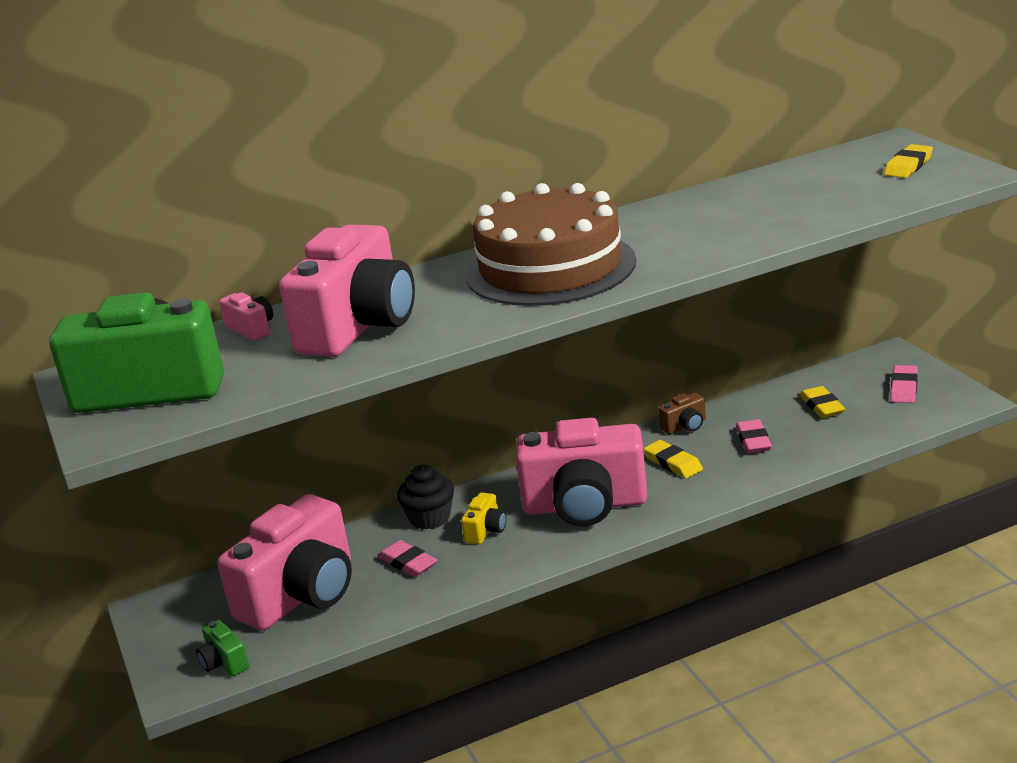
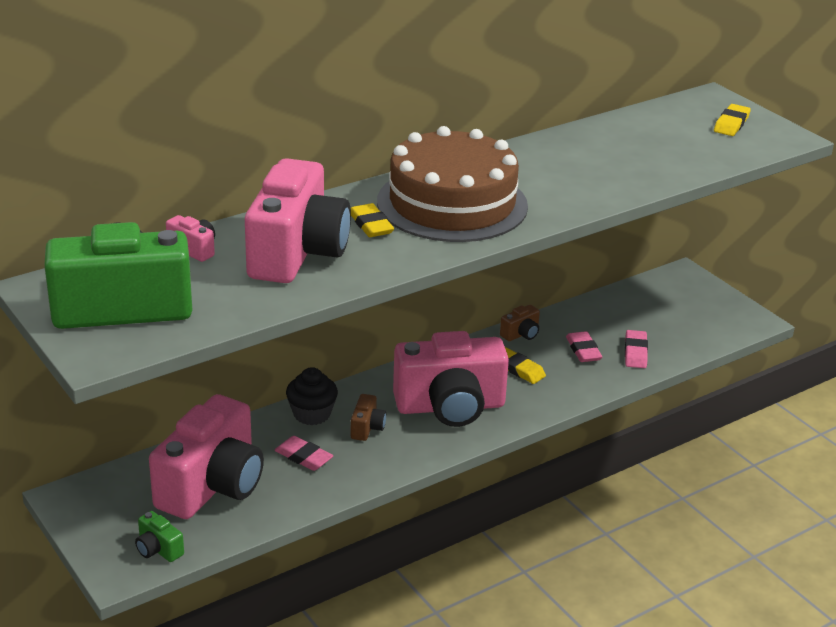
camera: 15 degrees left, 5 degrees up
yellow camera [461,493,506,544] -> brown camera [351,394,386,441]
yellow eraser [800,386,845,418] -> yellow eraser moved to [350,203,394,237]
pink eraser [890,365,918,403] -> pink eraser moved to [625,330,648,368]

